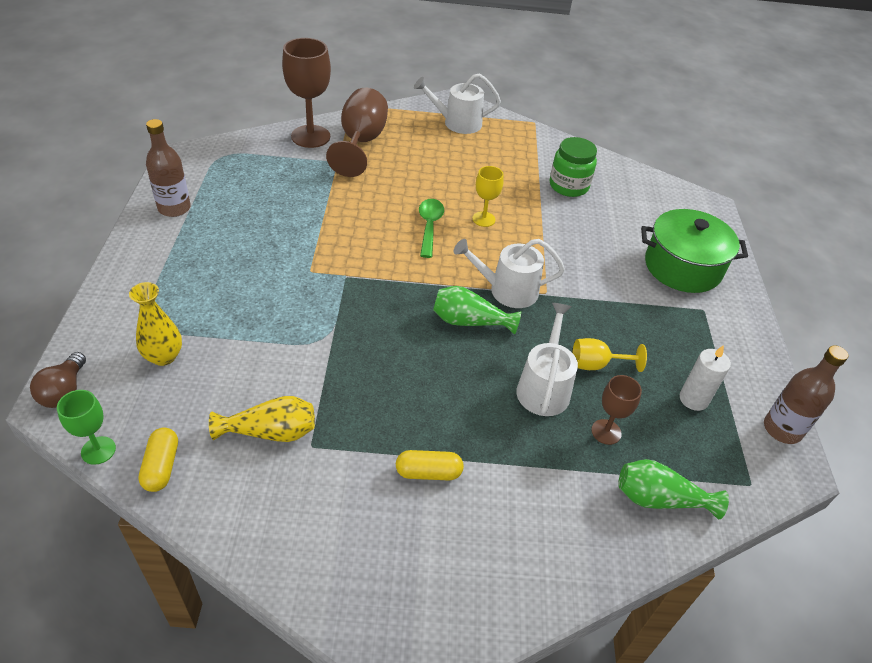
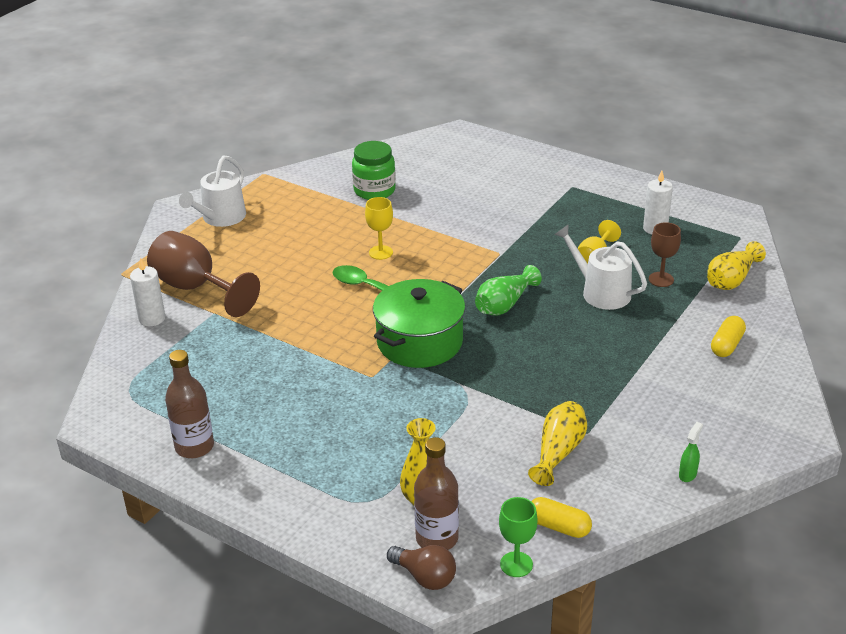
camera: 55 degrees left, 10 degrees down
brown goblet [282,38,331,148] -> white candle [130,257,165,326]
yellow capsule [396,450,464,480] -> yellow capsule moved to [711,316,746,357]
white watering can [454,239,565,308] -> none
green vase [618,459,729,519] -> yellow vase [707,241,766,290]
green pot [641,209,748,293] -> green pot moved to [373,279,466,368]
brown bottle [764,345,848,444] -> brown bottle moved to [414,437,459,550]
none -> green spray bottle [679,422,703,482]

